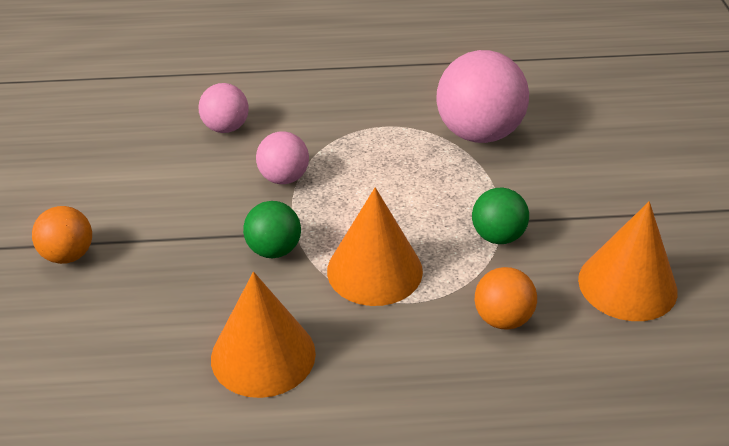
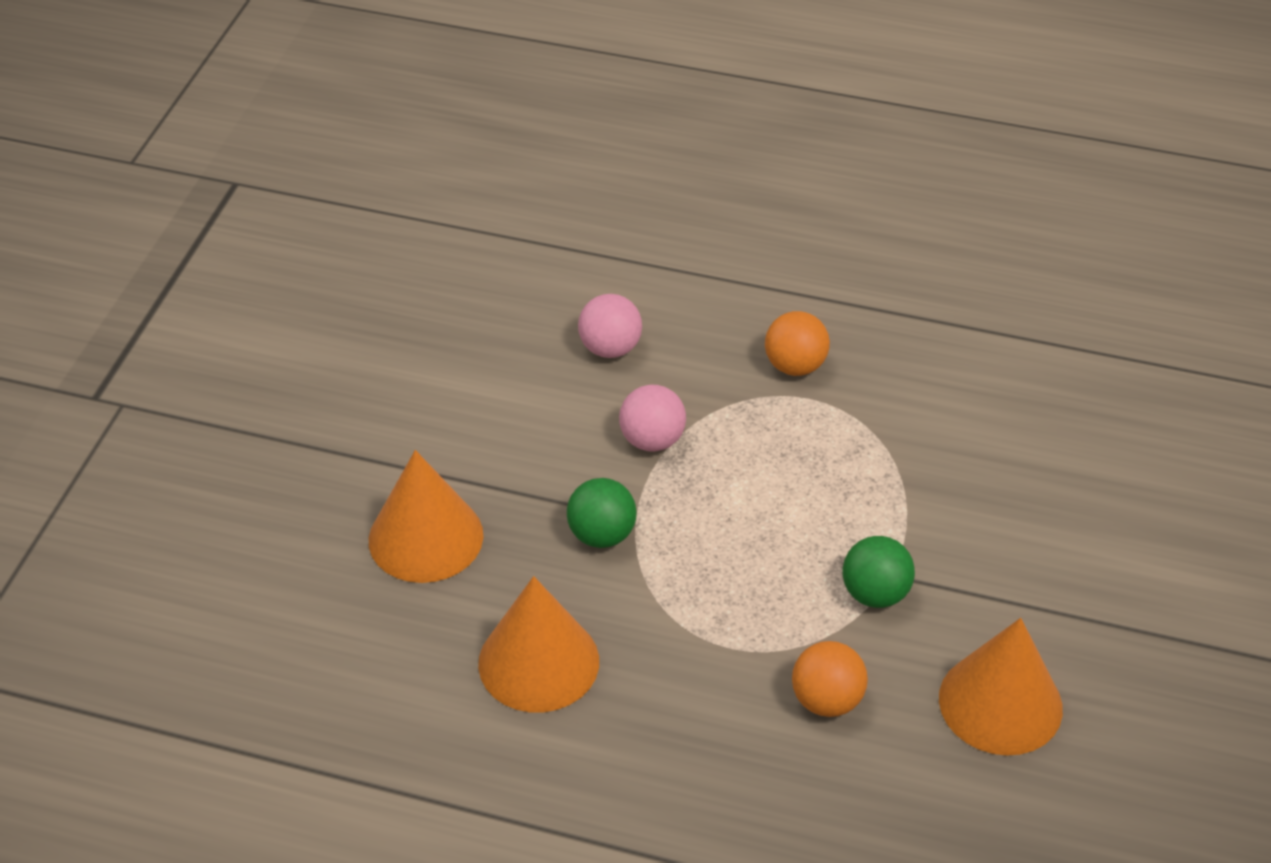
camera: 20 degrees right, 5 degrees up
orange ball [32,206,92,264] -> orange ball moved to [765,311,830,376]
orange cone [327,187,423,306] -> orange cone moved to [369,450,484,583]
pink ball [436,50,529,143] -> none

